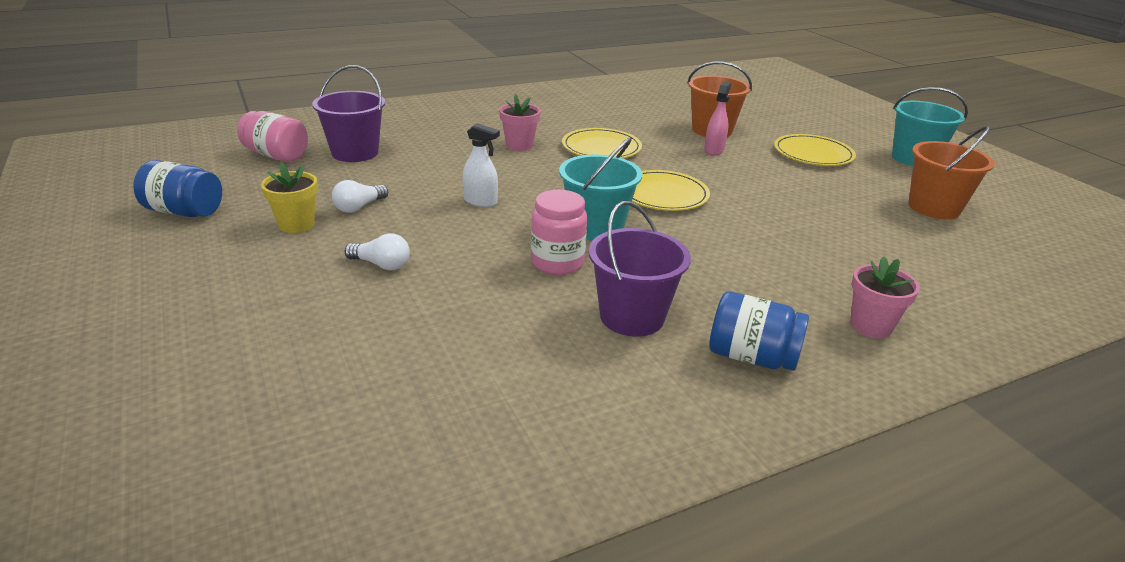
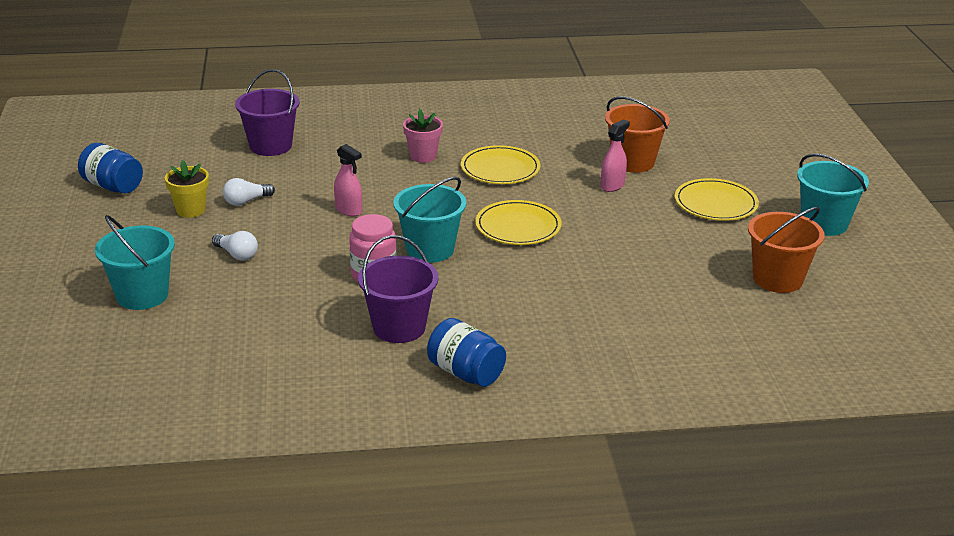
camera: 20 degrees right, 0 degrees up
pink jar [237,111,308,162] -> none
white spray bottle [463,123,500,207] -> pink spray bottle [334,144,362,216]
pink flower pot [850,256,920,339] -> none
none -> turquoise bucket [95,215,175,310]

